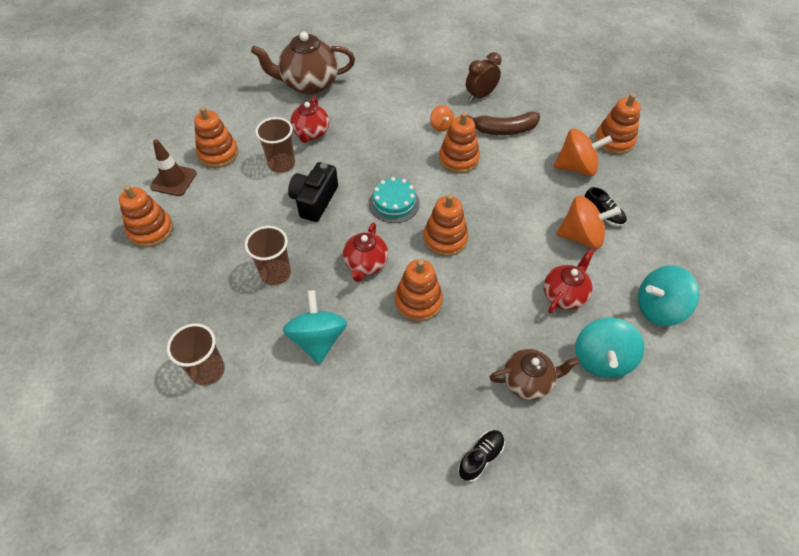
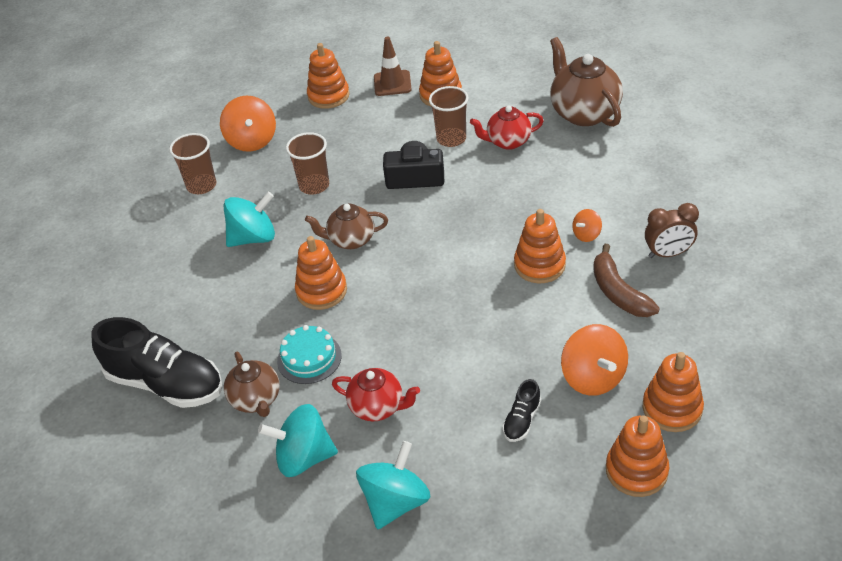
camera: 75 degrees right, 10 degrees down
red teapot [343,222,388,282] -> brown teapot [305,204,388,249]
turquoise cake [369,177,420,223] -> turquoise cake moved to [277,325,342,384]
orange stacking toy [423,194,468,257] -> orange stacking toy moved to [606,415,670,497]
black shoe [458,430,505,482] -> black shoe [91,317,223,408], size x2.25
brown clock [466,52,502,101] -> brown clock turned 135 degrees clockwise [645,203,699,258]
orange spinning top [556,196,621,249] -> orange spinning top moved to [220,96,276,152]
turquoise spinning top [638,265,699,326] -> turquoise spinning top turned 60 degrees clockwise [356,441,430,529]

